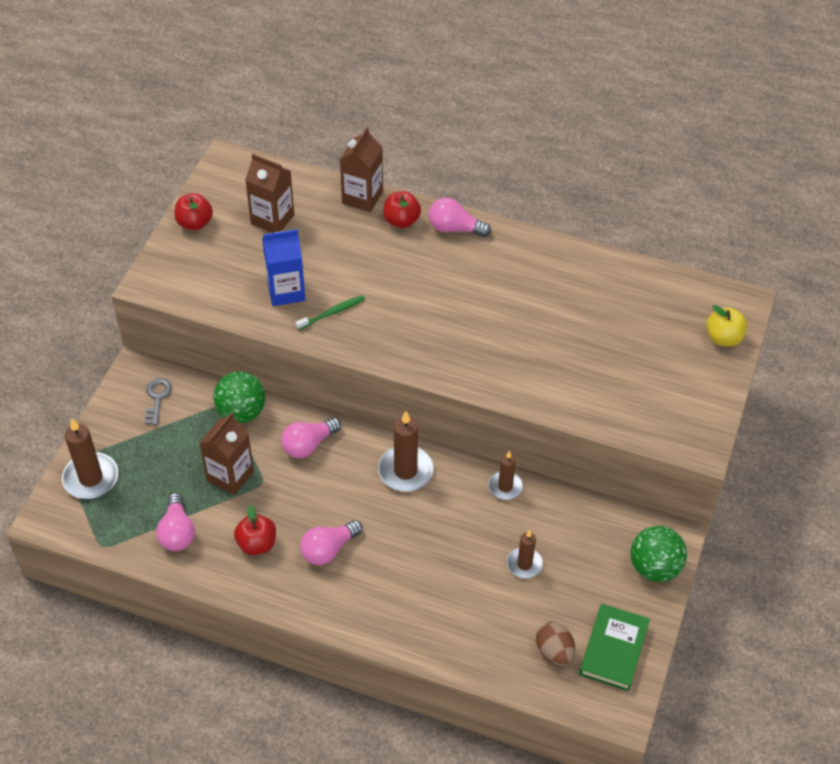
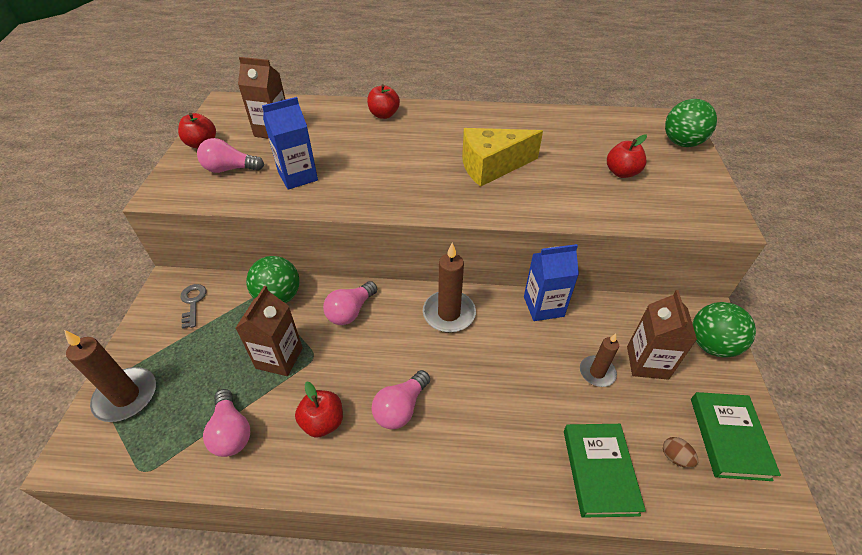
camera: 15 degrees left, 5 degrees down
green toothbrush [295,295,365,330] -> none
brown carton [340,127,383,212] -> brown carton moved to [627,290,697,380]
pink light bulb [429,198,491,237] -> pink light bulb moved to [197,138,264,173]
brown candle [488,451,523,500] -> blue carton [524,244,579,321]
brown egg [536,621,575,666] -> brown egg [663,437,698,468], size x0.64
yellow apple [706,305,748,346] -> green ball [665,99,717,147]
none -> yellow cheese [462,128,543,187]
none -> green book [564,424,646,518]
none -> red apple [607,135,647,178]

